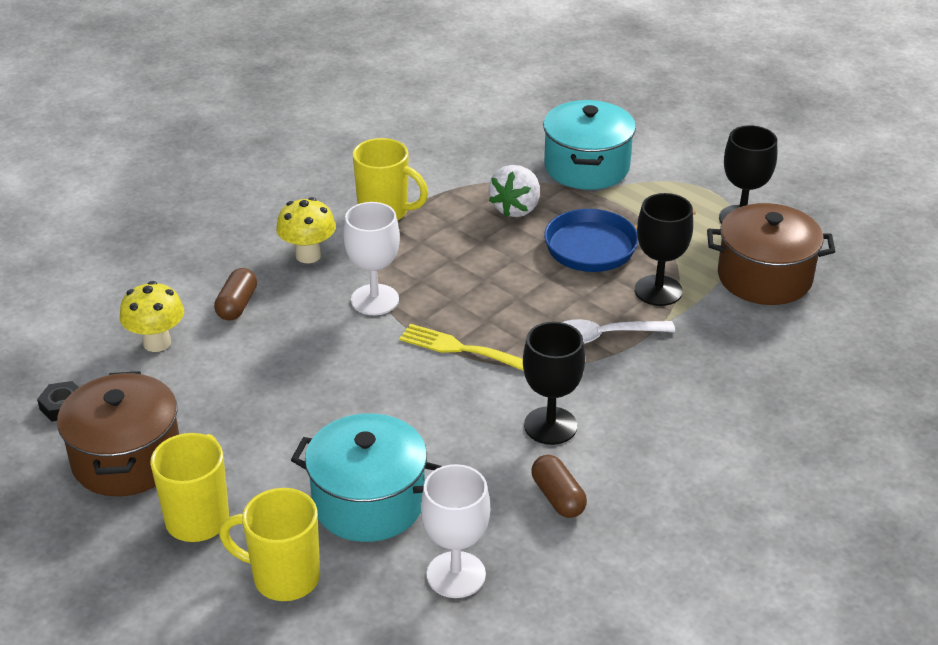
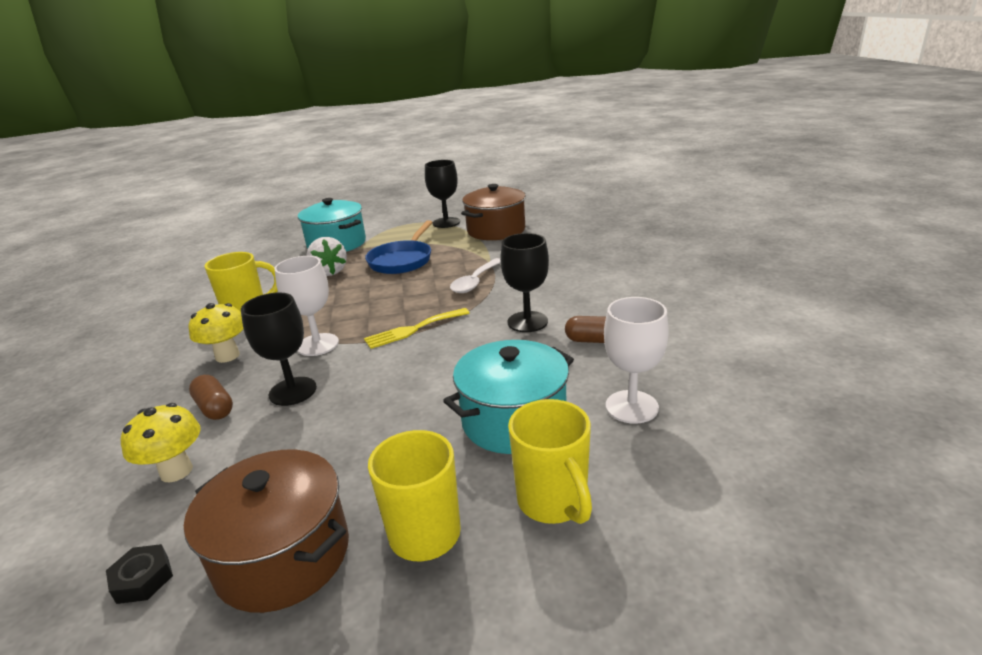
camera: 50 degrees left, 10 degrees down
yellow mug [219,488,320,601] -> yellow mug turned 75 degrees counterclockwise [508,399,592,524]
black goblet [635,193,693,306] -> black goblet moved to [241,292,317,406]

